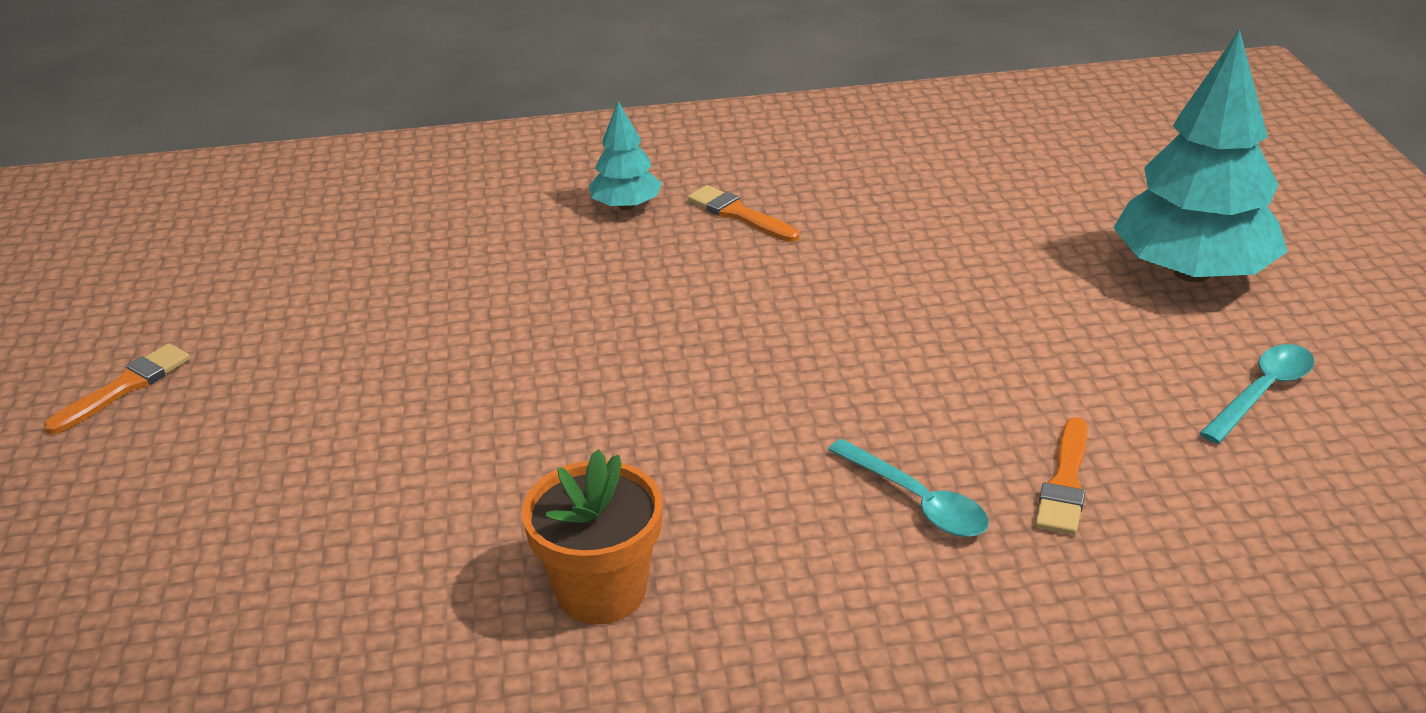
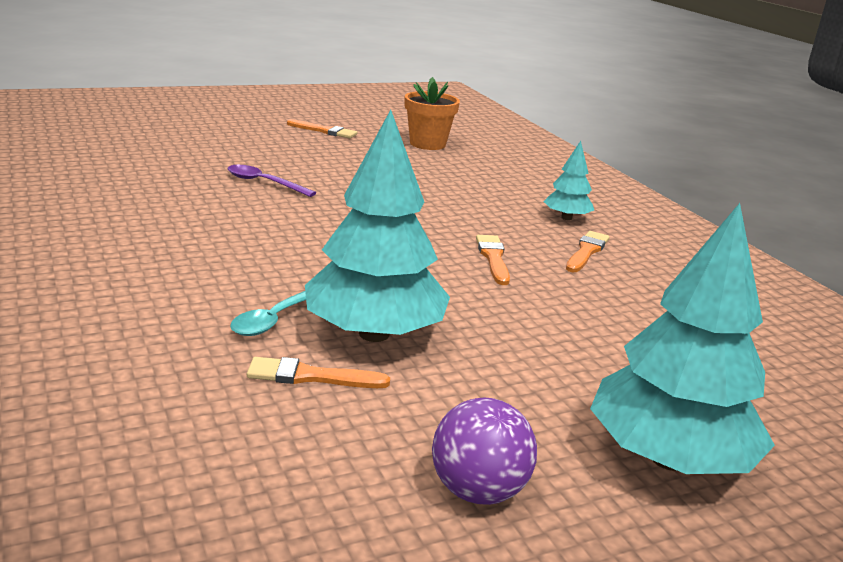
camera: 70 degrees right, 10 degrees down
orange flower pot [522,449,662,624] -> orange flower pot moved to [405,77,460,150]
turquoise spoon [1199,344,1315,444] -> purple ball [432,397,537,505]
none -> purple spoon [228,165,316,197]
none -> turquoise tree [305,110,450,342]
none -> orange brush [476,235,510,285]

